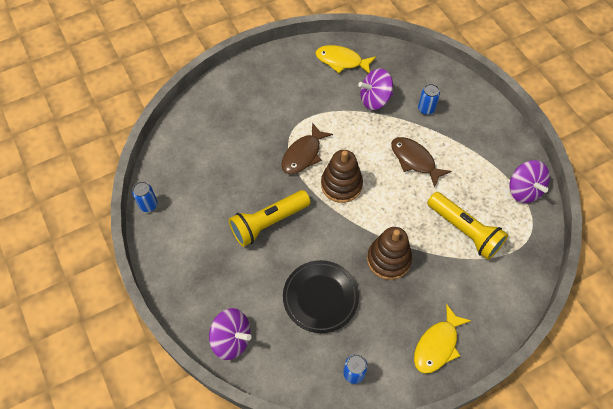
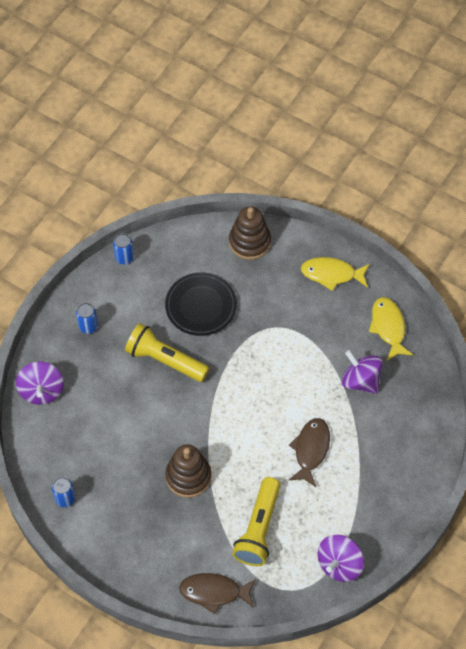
camera: 60 degrees right, 0 degrees up
brown fish [281,123,333,174] -> brown fish moved to [179,573,256,614]
black plate [283,260,359,333] -> black plate moved to [165,272,237,336]
brown stacking toy [321,150,363,203] -> brown stacking toy moved to [229,206,271,260]
yellow fish [414,304,472,374] -> yellow fish moved to [301,257,370,291]
blue can [418,84,440,115] -> blue can moved to [76,303,98,334]

